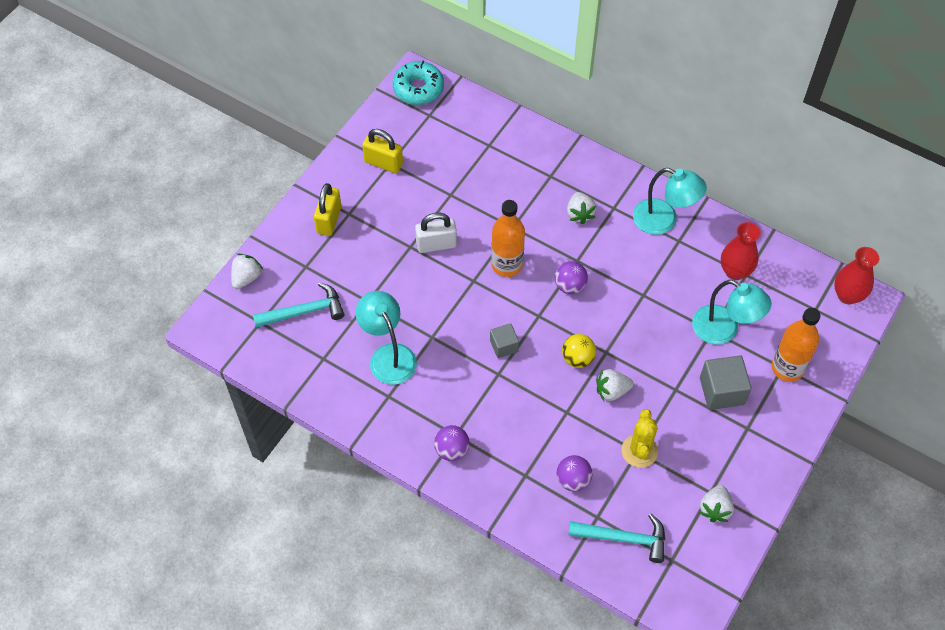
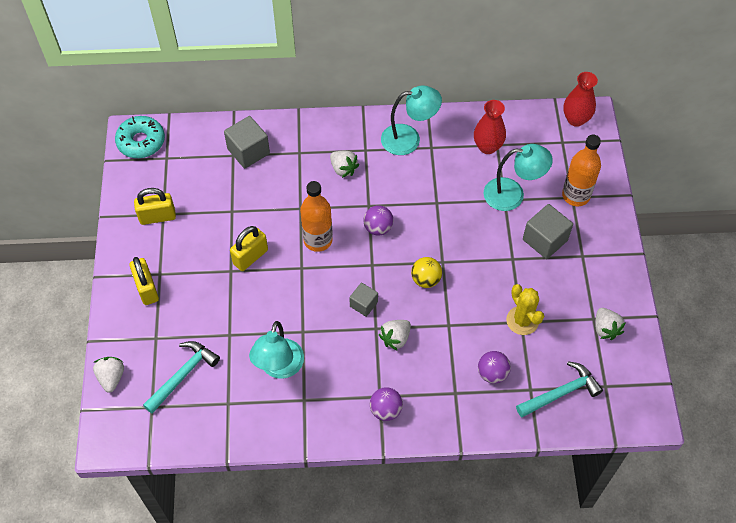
camera: 35 degrees left, 0 degrees up
turquoise lamp [355,291,417,385] -> turquoise lamp turned 105 degrees counterclockwise [249,321,304,379]
white padlock [415,213,457,253] -> yellow padlock [230,226,268,271]
white strawberry [596,369,633,401] -> white strawberry moved to [379,320,411,351]
none -> grey cube [224,116,270,168]

